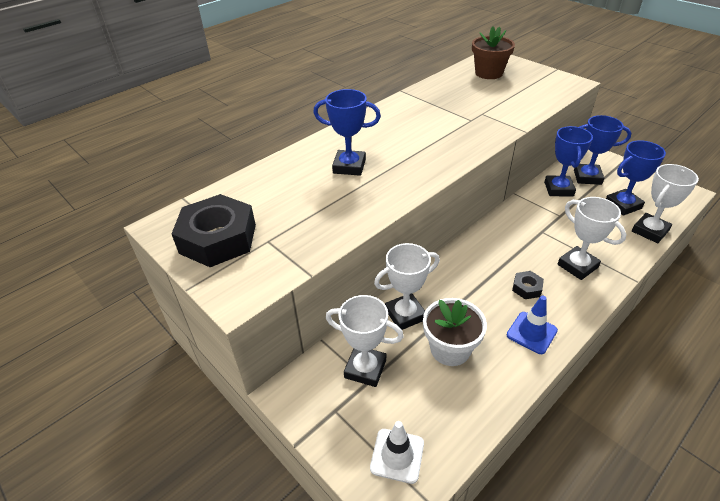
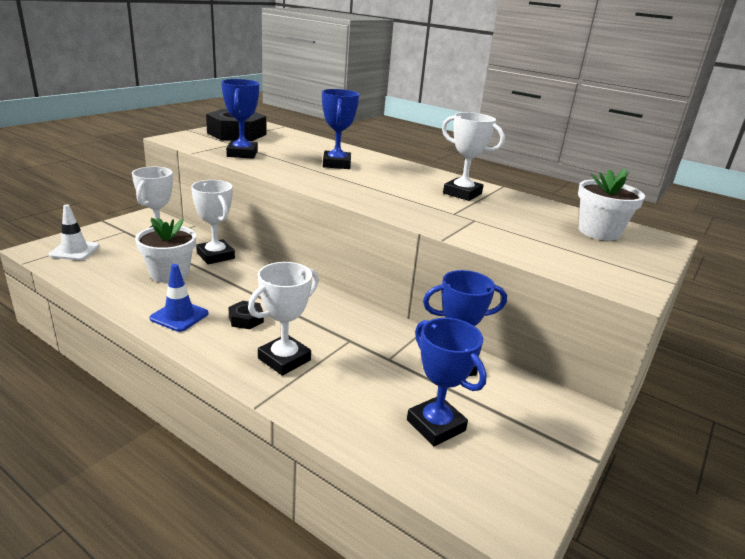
camera: 75 degrees right, 15 degrees down
brown flower pot [472,26,515,79] -> white flower pot [578,168,645,241]
blue trophy [574,115,631,185] -> blue trophy moved to [221,79,259,159]
white trophy [632,164,699,243] -> white trophy moved to [442,112,505,201]

